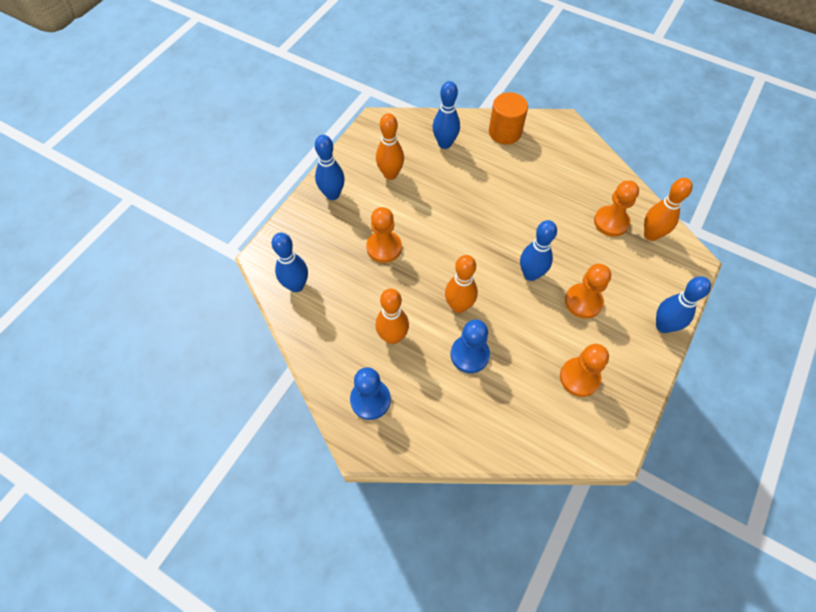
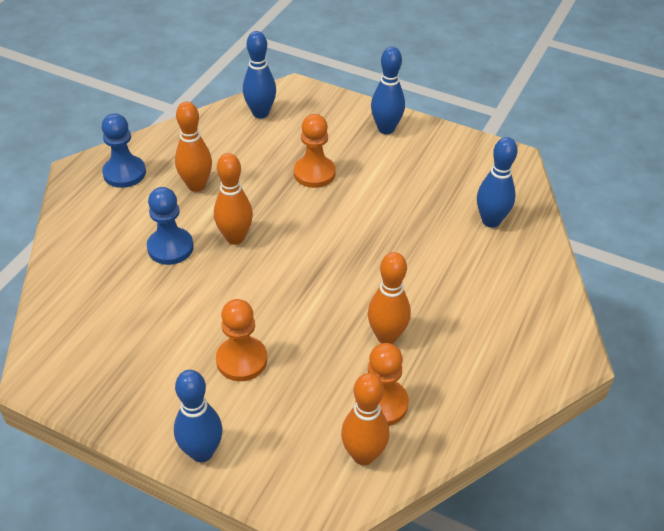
camera: 85 degrees right, 15 degrees down
orange bowling pin [376,113,404,180] -> orange bowling pin moved to [368,252,411,344]
orange cylinder [489,92,528,145] -> none
blue bowling pin [520,220,557,281] -> none
orange pawn [560,344,609,397] -> none

